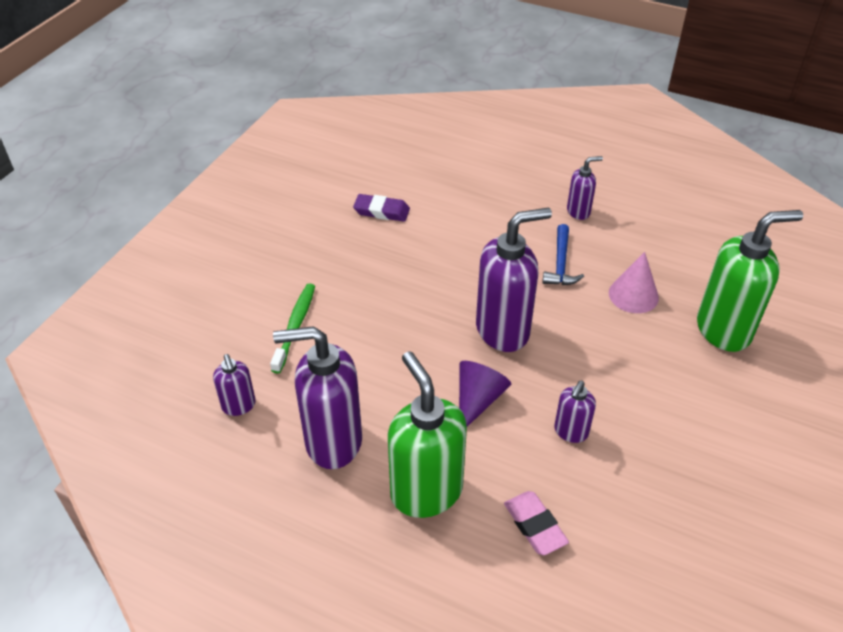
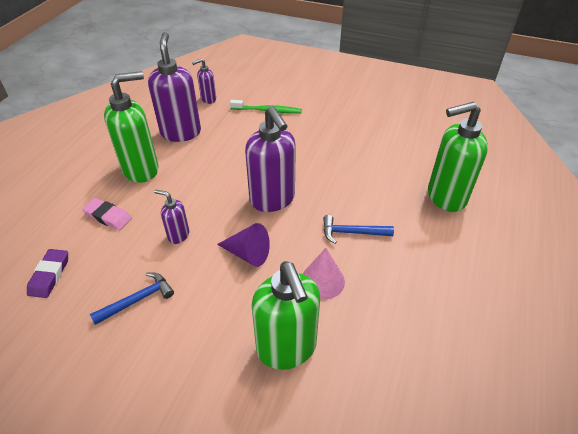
camera: 85 degrees right, 0 degrees up
purple eraser [353,194,410,222] -> purple eraser moved to [27,249,68,298]
purple cone [459,361,511,427] -> purple cone moved to [217,223,270,267]
pink eraser [504,491,569,555] -> pink eraser turned 60 degrees clockwise [82,198,132,230]
purple soap dispenser [567,156,603,220] -> none
none -> blue hammer [90,272,174,325]
none -> green soap dispenser [428,102,488,212]

